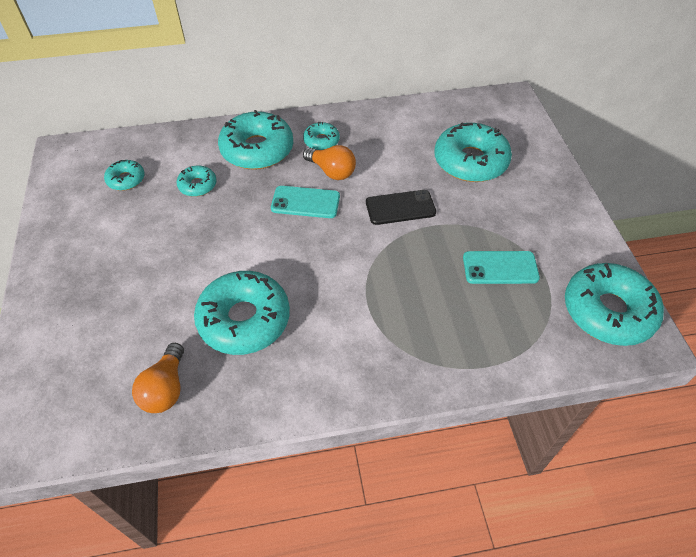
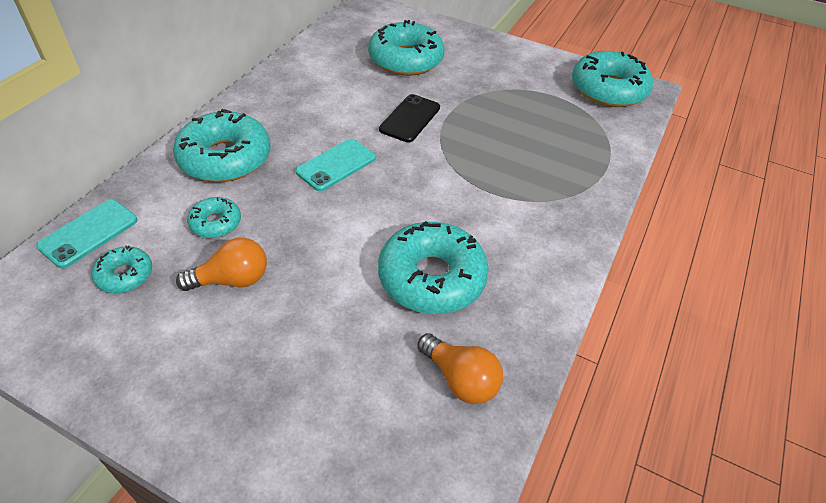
camera: 55 degrees left, 5 degrees down
turquoise donut [303,121,340,150] -> none
orange light bulb [303,145,356,180] -> orange light bulb moved to [176,238,267,291]
turquoise phone [463,251,540,284] -> turquoise phone moved to [36,199,137,268]

